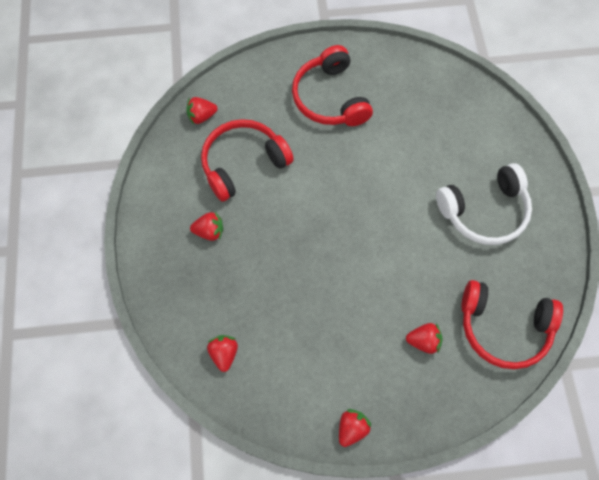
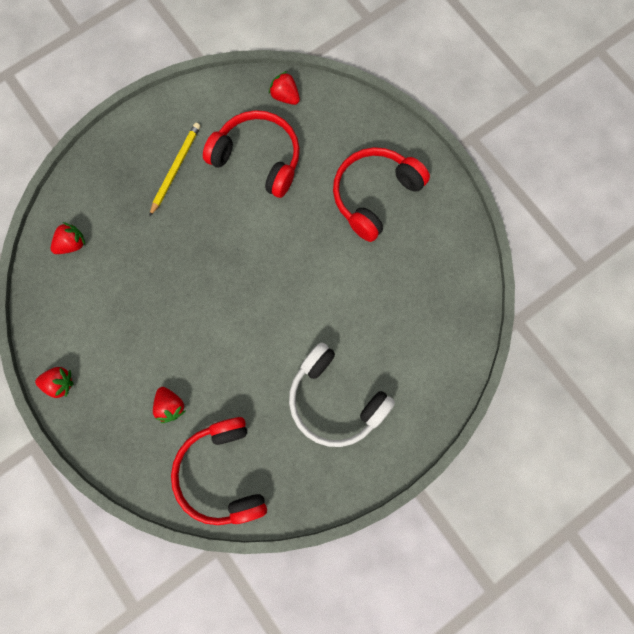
camera: 60 degrees right, 10 degrees up
red strawberry [190,212,223,241] -> yellow pencil [149,123,201,217]

